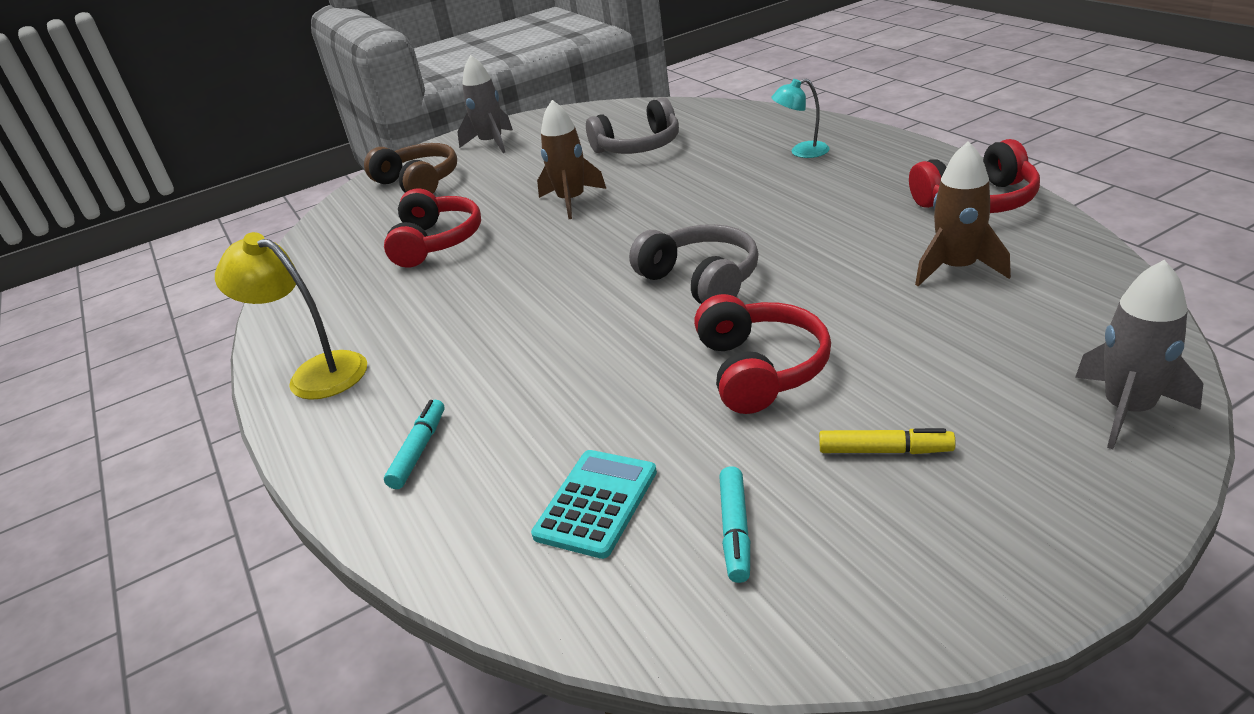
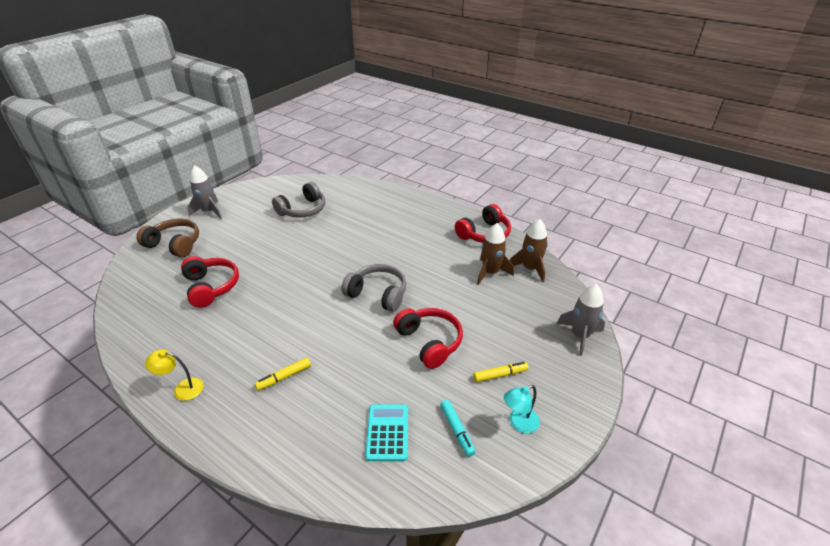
camera: 30 degrees left, 5 degrees up
yellow lamp [215,232,367,400] -> yellow lamp [145,349,204,401], size x0.63
turquoise marker [384,400,445,489] -> none
brown rocket [537,100,606,219] -> brown rocket moved to [510,219,548,282]
turquoise lamp [771,79,830,158] -> turquoise lamp moved to [504,385,540,433]
none -> yellow marker [255,357,311,391]

